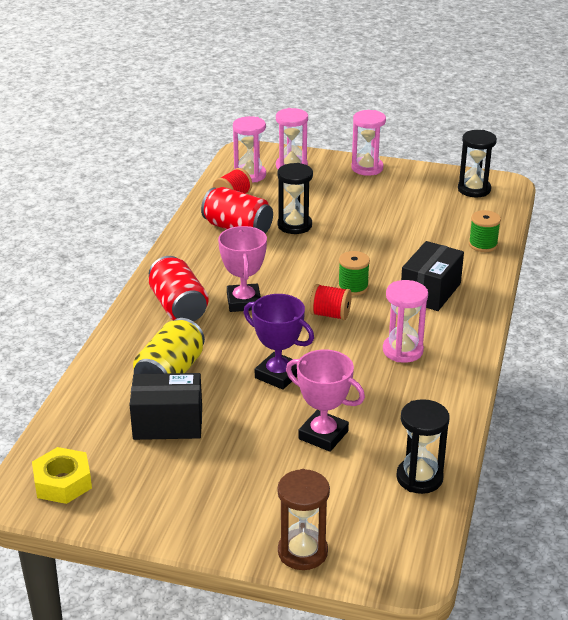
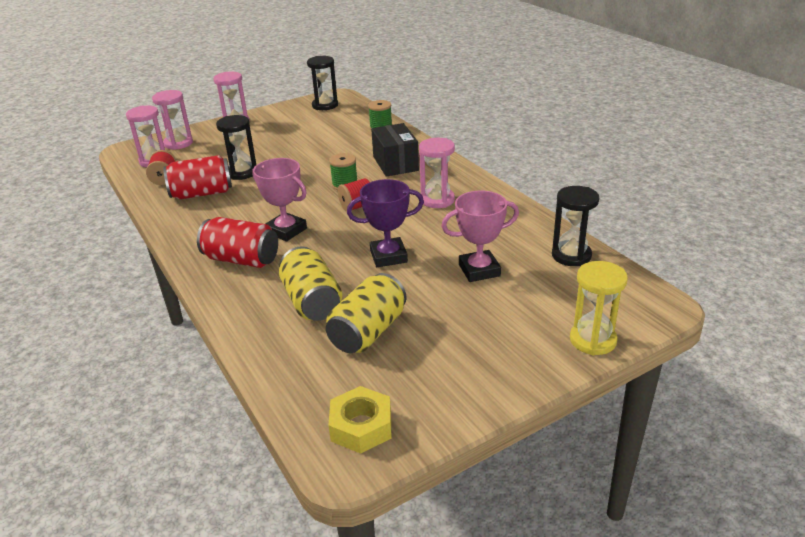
camera: 45 degrees left, 0 degrees up
black box [130,373,202,440] -> yellow can [326,273,407,353]
brown hourglass [277,469,330,570] -> yellow hourglass [570,261,628,355]

